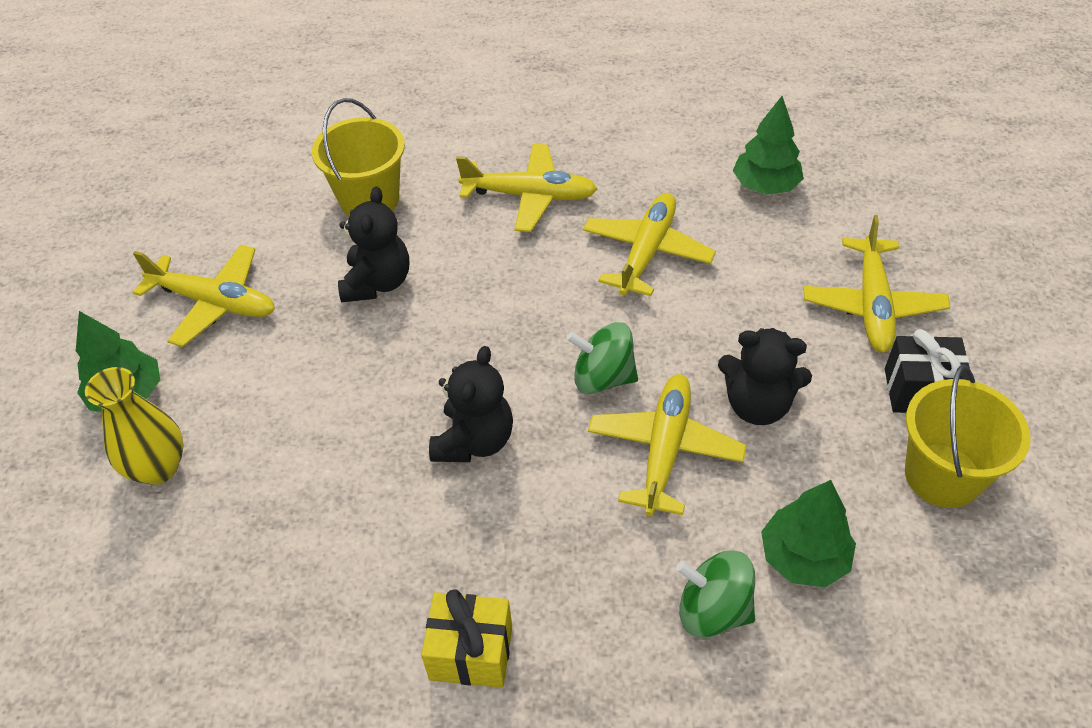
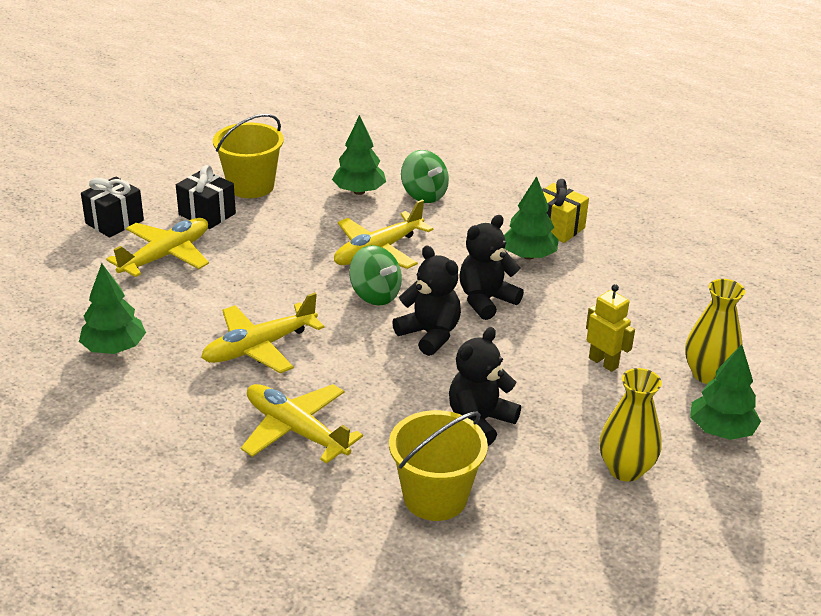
camera: 150 degrees left, 15 degrees down
yellow plane [133,245,275,347] -> yellow vase [599,368,662,482]
black teddy bear [718,328,812,425] -> black teddy bear moved to [392,246,461,356]
none -> black gift [81,176,144,237]
none -> green tree [504,176,559,260]
none -> yellow robot [586,284,635,372]

